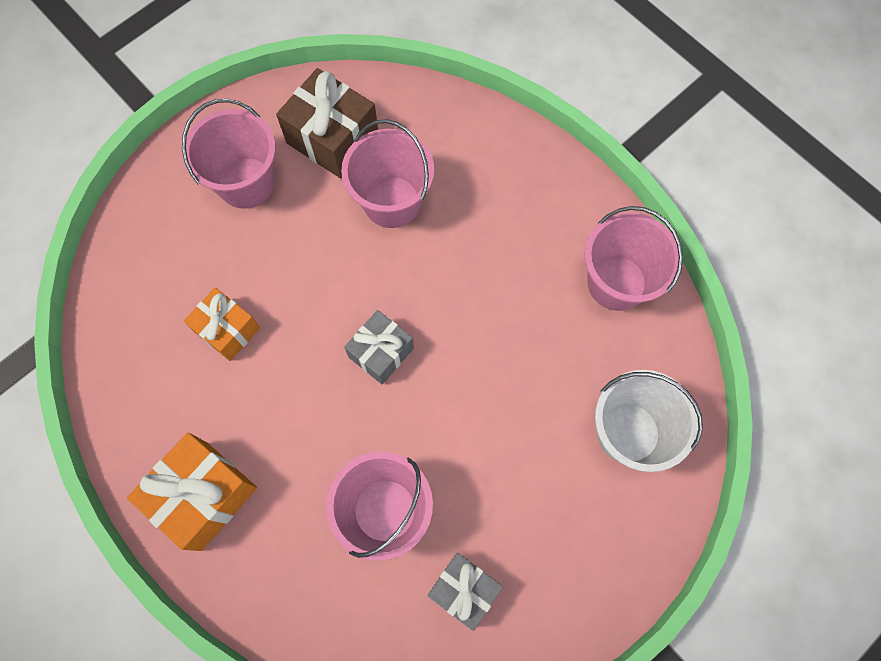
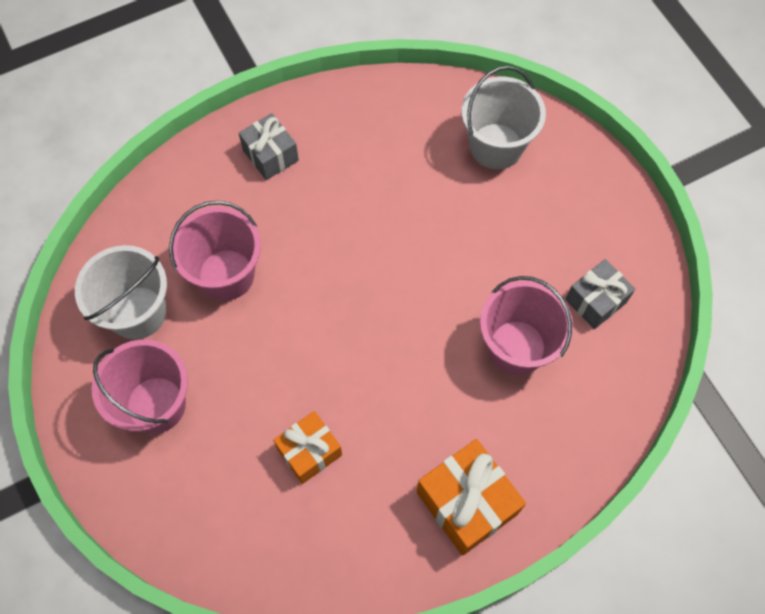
camera: 75 degrees left, 5 degrees down
brown gift [276,68,378,178] -> white bucket [75,245,167,340]
grey gift [344,310,414,385] -> grey gift moved to [239,113,299,180]
pink bucket [584,206,683,311] -> none

